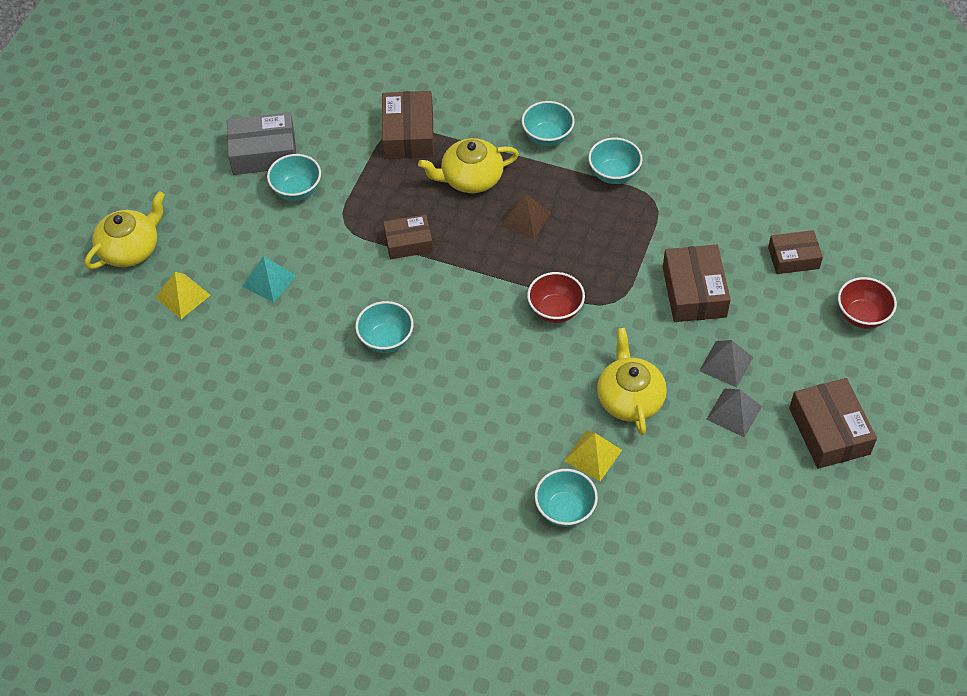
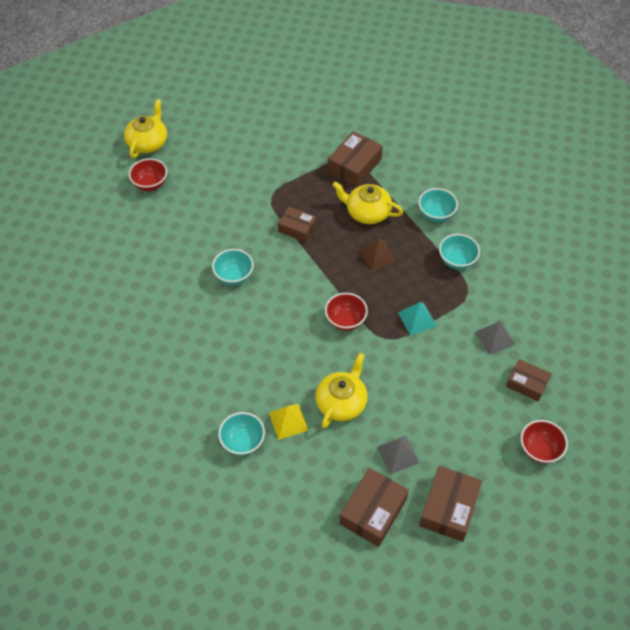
camera: 35 degrees right, 0 degrees up
yellow teapot [85,191,165,269] -> yellow teapot turned 60 degrees counterclockwise [124,99,167,158]
yellow pyramid [156,272,210,319] -> red bowl [129,158,167,191]
grey box [227,112,296,175] -> none
turquoise pyramid [242,256,297,303] -> turquoise pyramid moved to [398,302,437,335]
turquoise bowl [267,154,321,201] -> none
brown box [663,245,731,322] -> brown box moved to [339,468,409,547]
grey pyramid [699,340,753,388] -> grey pyramid moved to [475,321,515,355]

